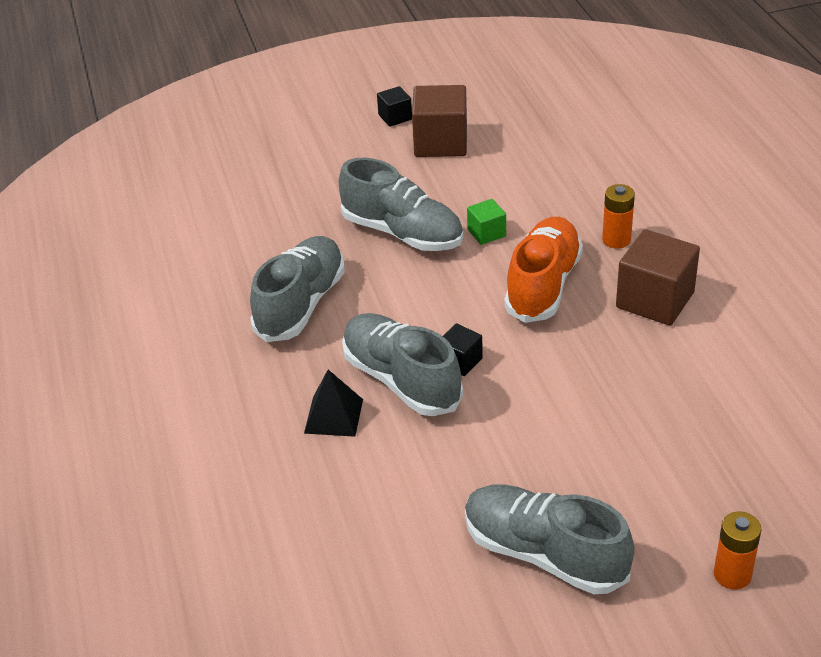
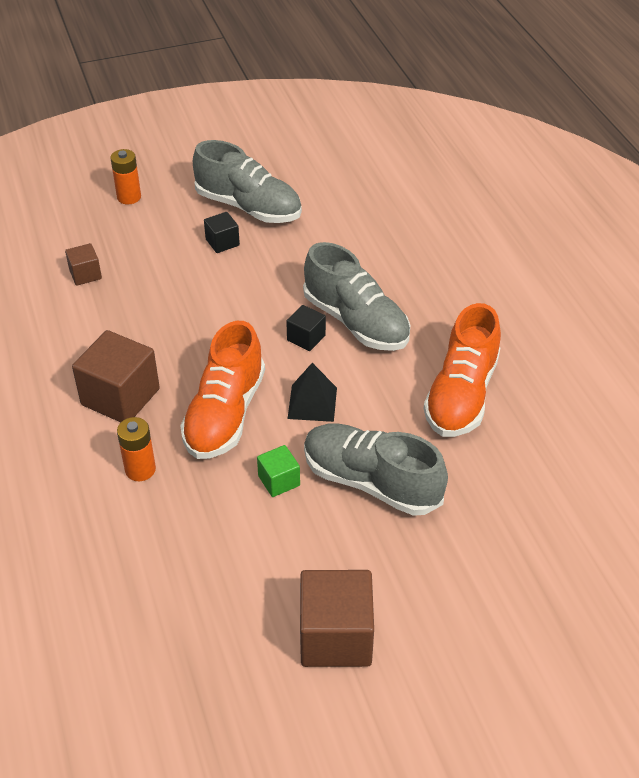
camera: 175 degrees right, 5 degrees up
grey shoe [250,236,345,342] -> orange shoe [424,303,501,437]
black pyramid [304,370,363,437] -> black pyramid moved to [287,363,337,422]
black cube [377,86,412,127] -> black cube moved to [204,212,240,253]
none -> brown cube [65,243,102,286]

